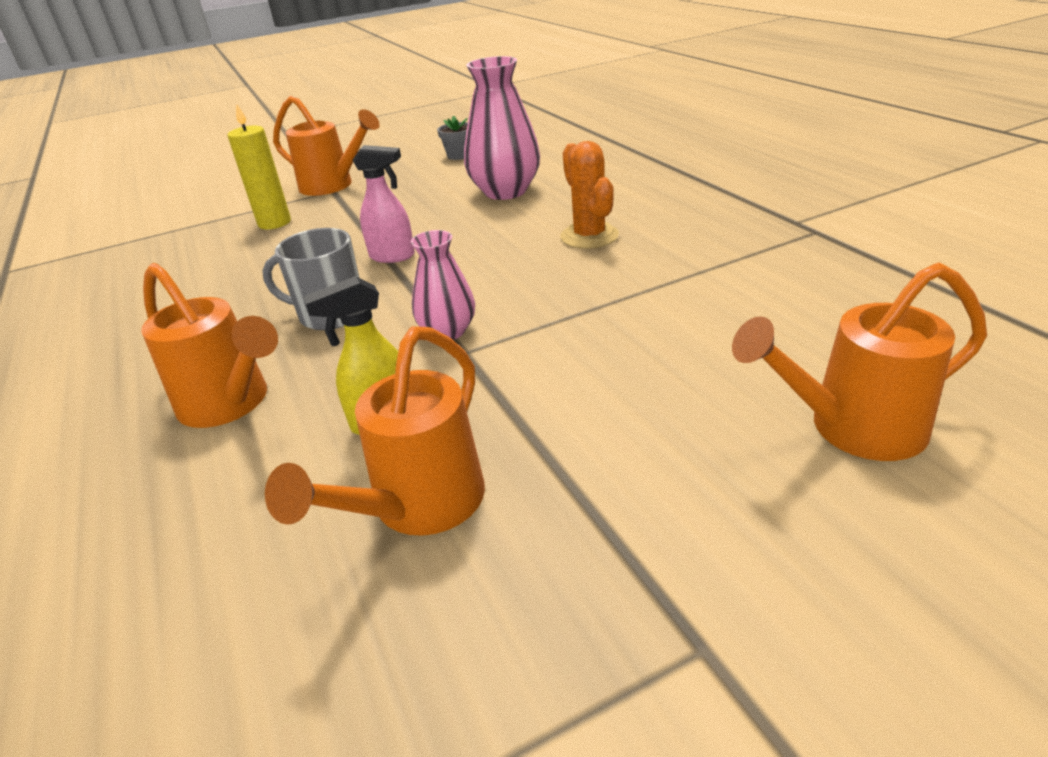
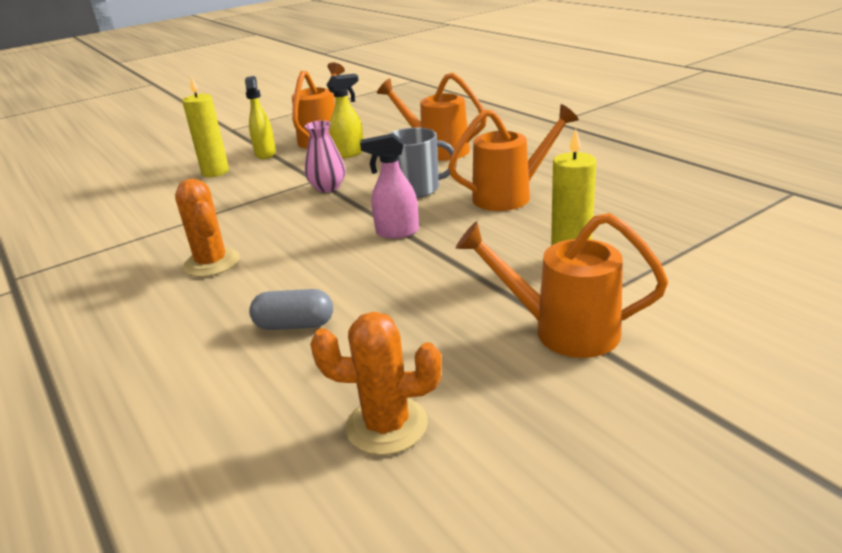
camera: 170 degrees right, 5 degrees down
grey flower pot [437,116,468,160] -> orange cactus [310,312,442,455]
pink vase [464,56,540,200] -> grey capsule [249,289,333,330]
orange watering can [732,262,987,461] -> orange watering can moved to [448,104,579,211]
none -> yellow candle [182,76,229,177]
none -> yellow spray bottle [245,76,276,159]

